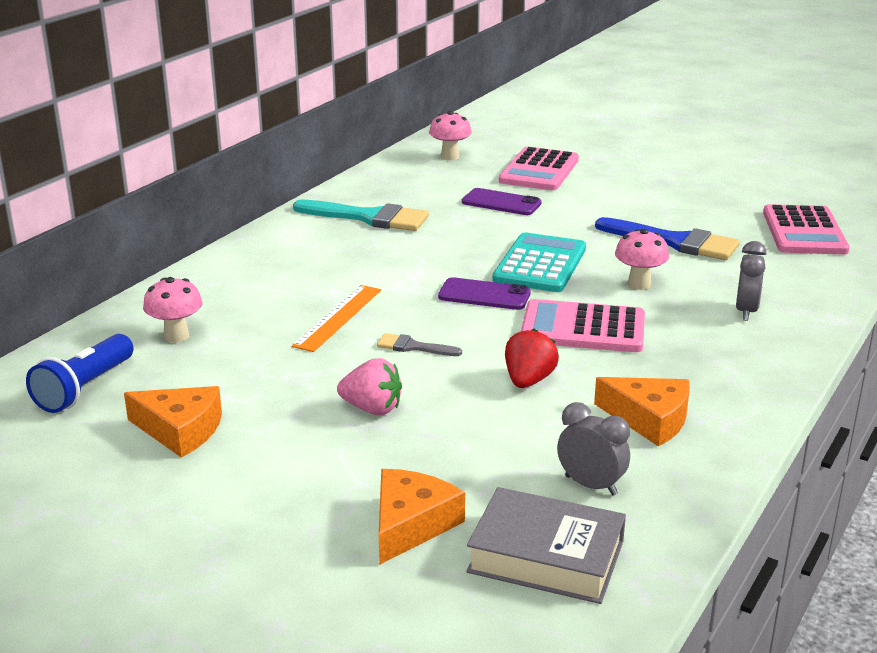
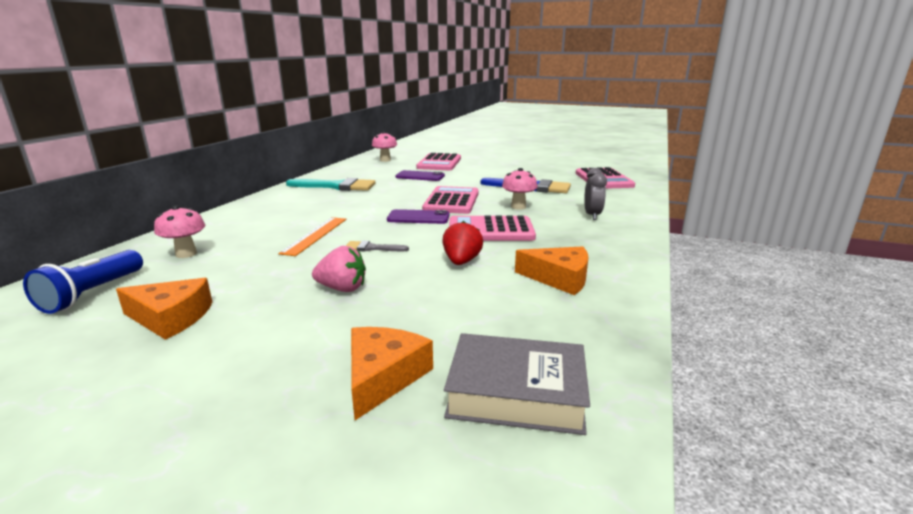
camera: 10 degrees left, 5 degrees down
turquoise calculator [492,232,586,292] -> pink calculator [422,186,479,214]
grey clock [557,402,630,496] -> none

